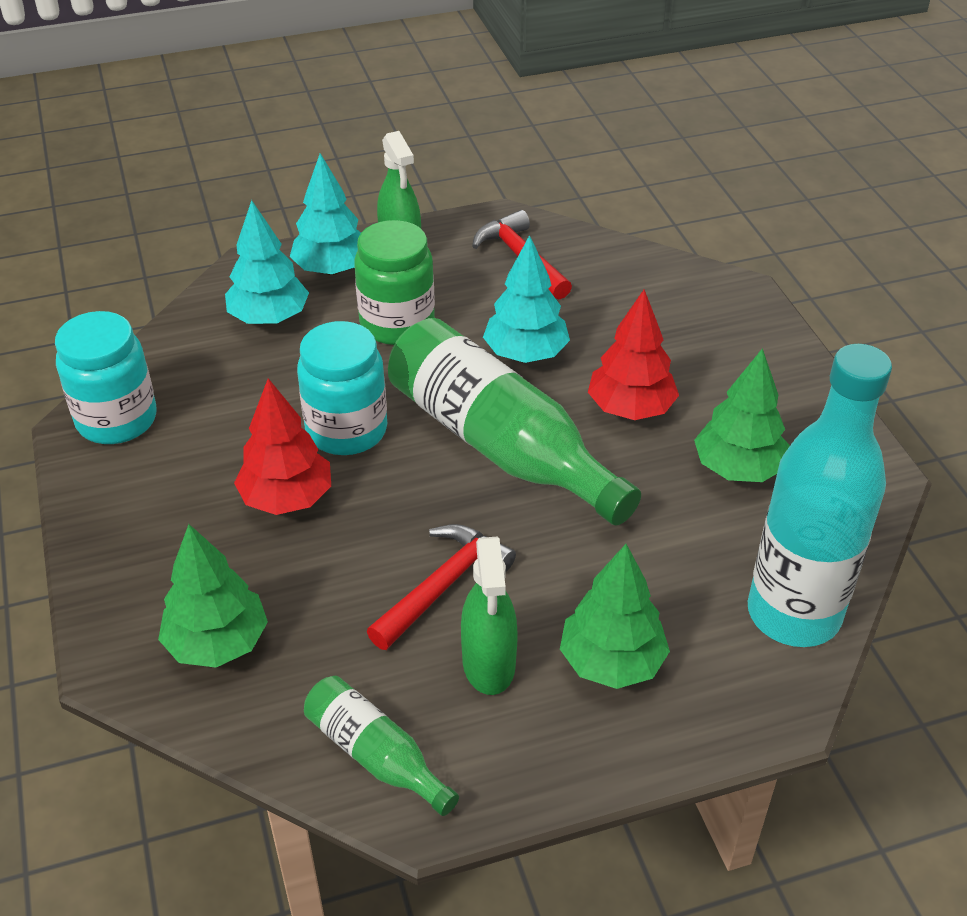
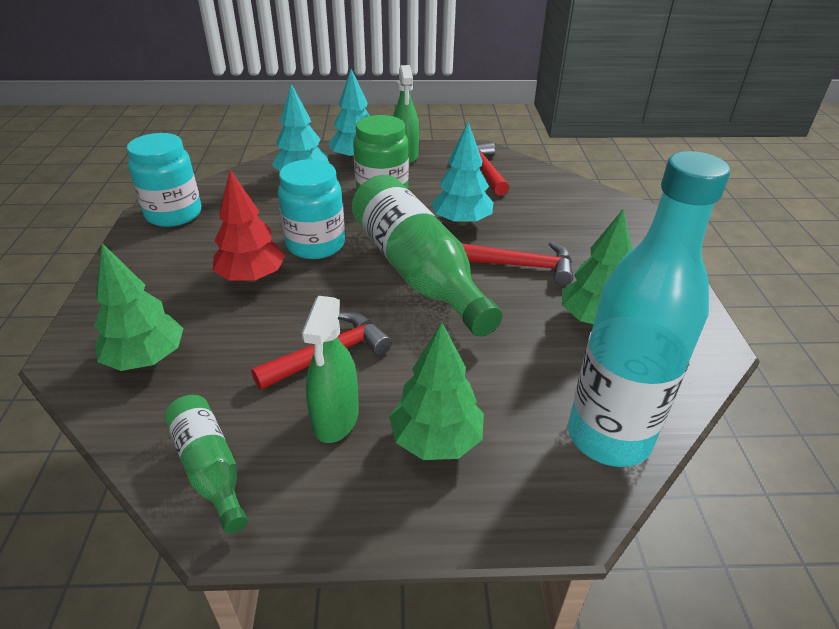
camera: 15 degrees right, 5 degrees down
red tree [588,289,679,420] -> red hammer [462,241,573,286]

